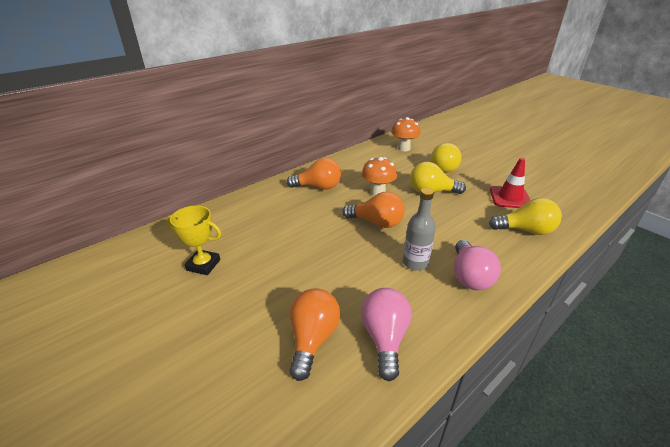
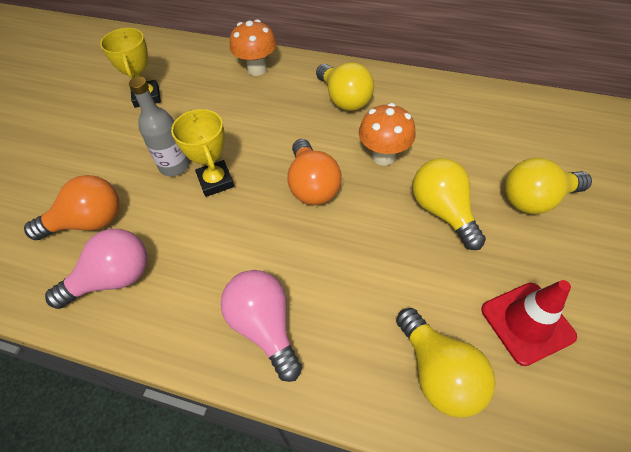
camera: 60 degrees right, 20 degrees up
orange light bulb [286,158,341,190] -> yellow light bulb [316,62,374,111]
orange mushroom [391,117,421,151] -> orange mushroom moved to [230,19,276,76]
grey bottle [403,188,436,271] -> grey bottle moved to [129,77,190,176]
pink light bulb [454,240,501,290] -> pink light bulb turned 90 degrees clockwise [221,270,302,382]
none -> yellow trophy [171,109,234,197]

